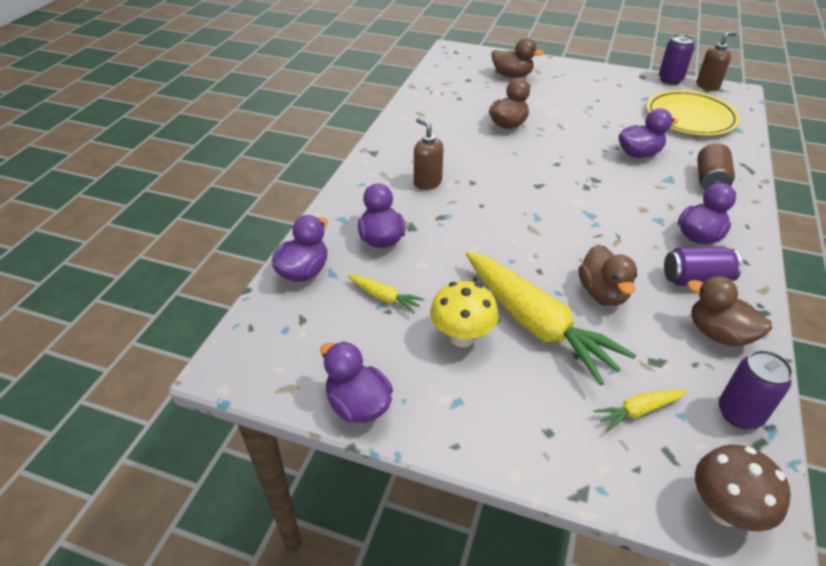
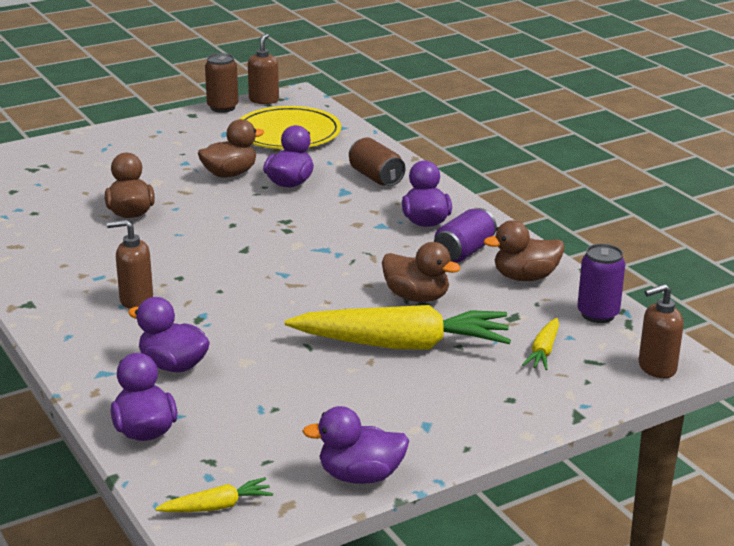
camera: 50 degrees left, 15 degrees down
yellow carrot [347,275,424,313] -> yellow carrot moved to [155,477,273,512]
yellow mushroom [430,281,499,347] -> none
brown duck [491,38,544,78] -> brown duck moved to [198,119,264,178]
purple can [659,34,694,85] -> brown can [205,53,238,113]
brown mushroom [695,445,791,531] -> brown soap dispenser [639,284,684,378]

